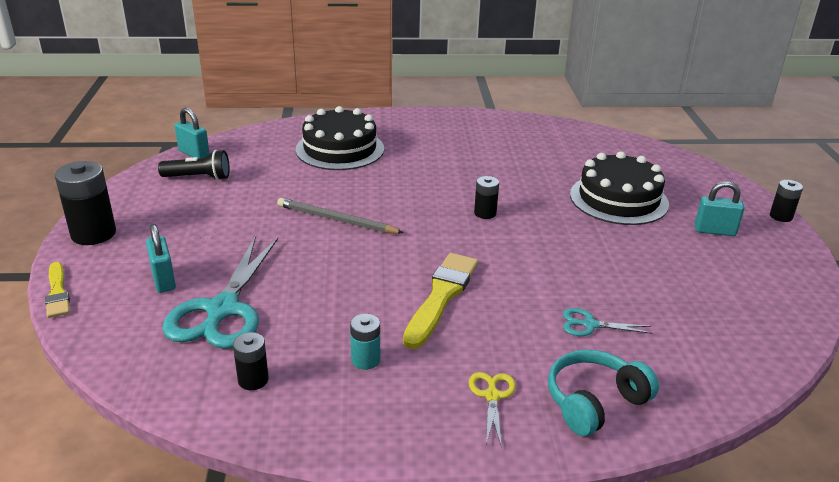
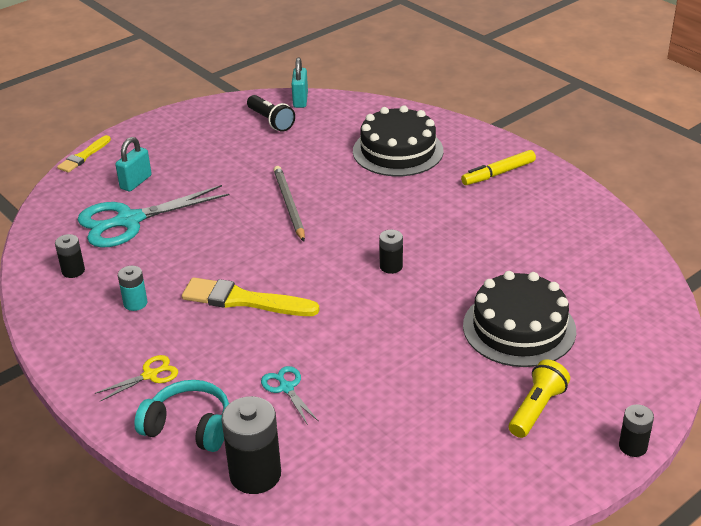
camera: 55 degrees right, 5 degrees up
black battery [55,161,116,245] -> black battery moved to [221,396,281,494]
yellow brush [403,253,478,349] -> yellow brush turned 150 degrees counterclockwise [182,277,319,316]
turquoise padlock [695,181,744,236] -> yellow flashlight [509,359,570,438]
none -> yellow marker [461,150,536,185]

